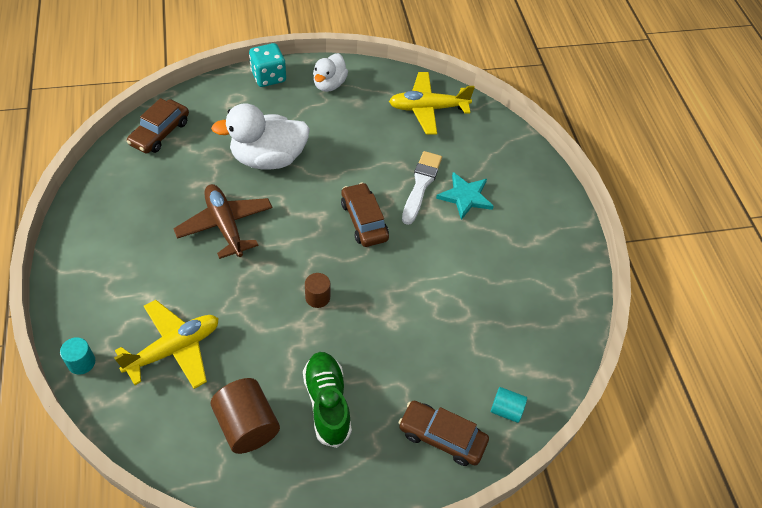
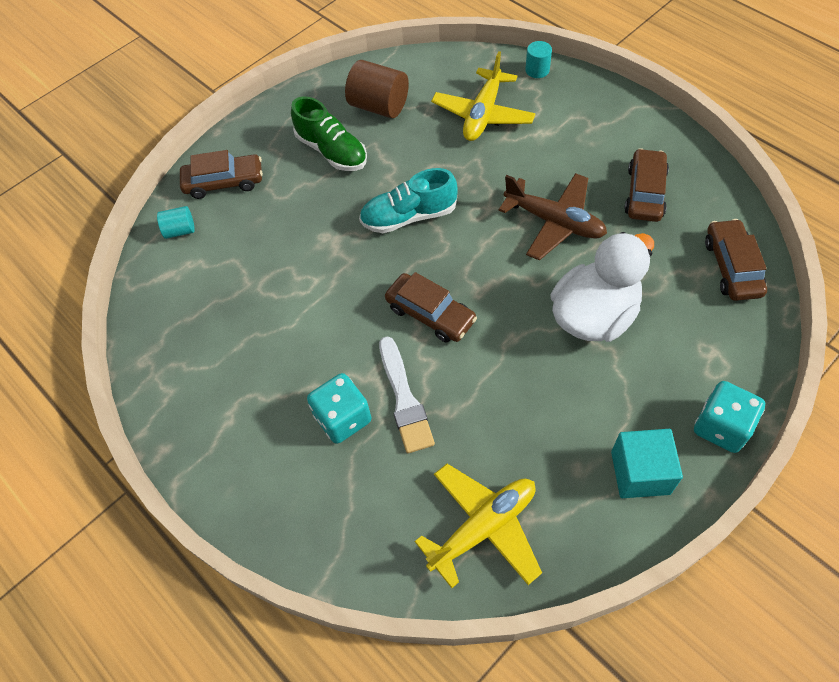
camera: 155 degrees right, 5 degrees up
brown cylinder [305,273,330,308] -> turquoise shoe [359,168,458,233]
white duck [313,53,348,92] -> turquoise cube [611,429,683,498]
turquoise star [436,172,494,220] -> turquoise dice [307,373,372,444]
none -> brown car [624,148,669,222]

